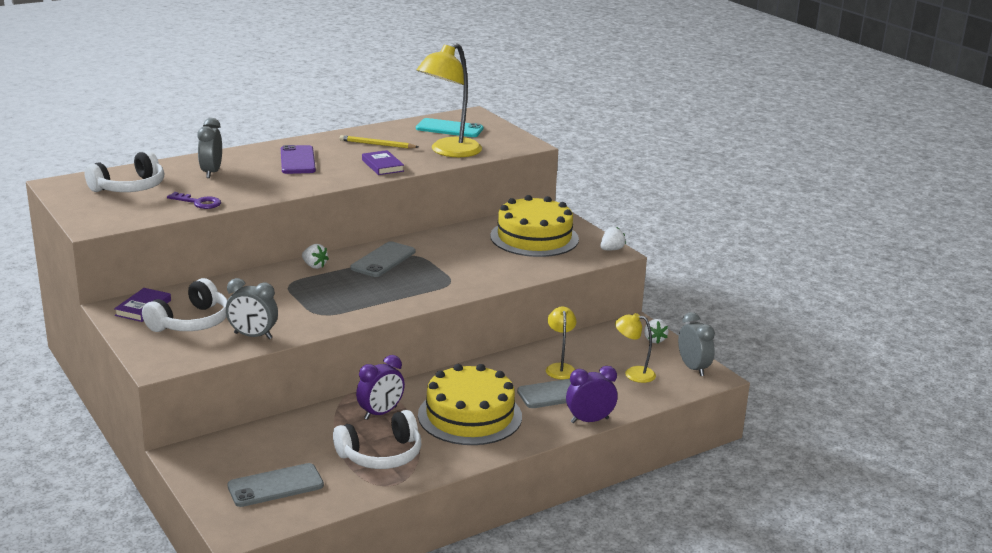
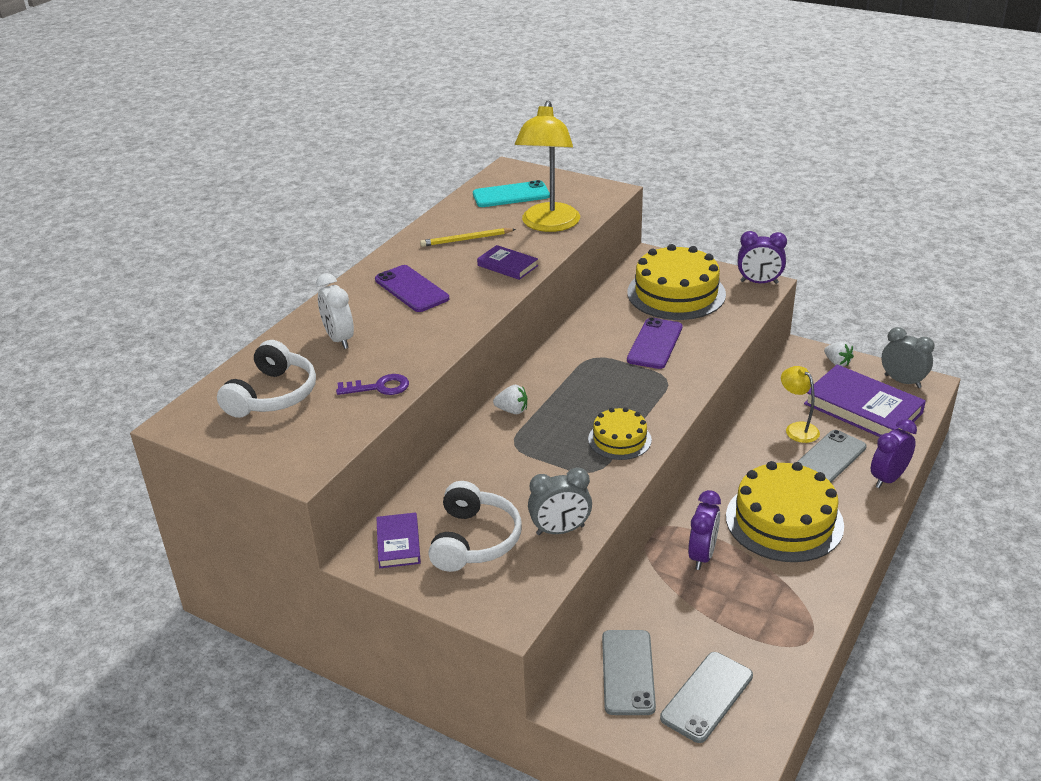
camera: 25 degrees left, 10 degrees up
grey clock [197,118,222,178] -> white clock [316,273,354,349]
white headphones [333,410,421,469] -> none
grey phone [350,241,415,277] -> grey phone moved to [602,630,656,715]
white strawberry [600,227,626,251] -> purple clock [738,231,787,284]
yellow lamp [615,313,656,383] -> purple book [804,364,926,437]
none -> yellow cake [588,407,652,460]
none -> purple phone [627,317,683,369]

